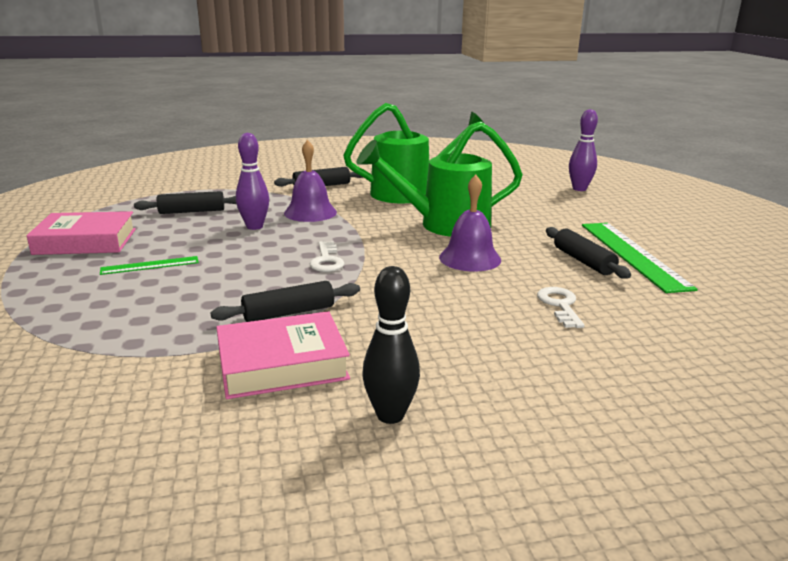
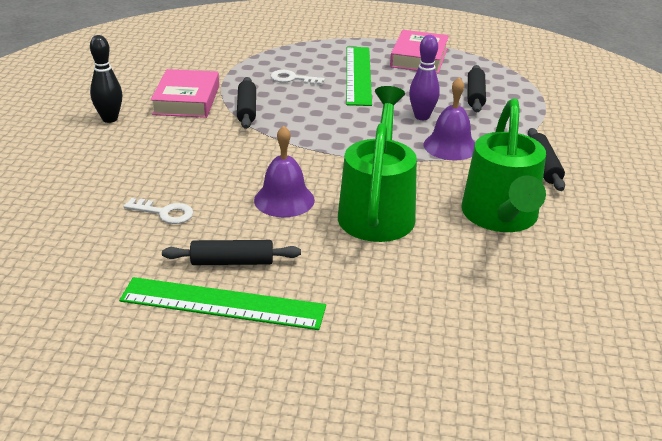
camera: 110 degrees right, 10 degrees up
green ruler [100,256,199,275] -> green ruler [346,47,372,106], size x1.97
white key [309,241,344,272] -> white key moved to [270,70,325,85]
purple bowling pin [569,109,598,191] -> none

